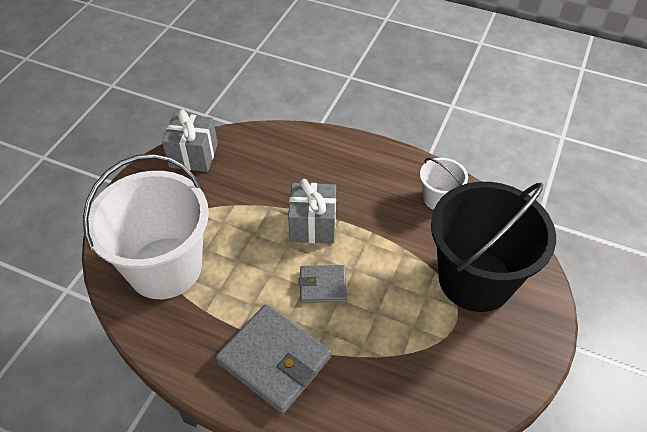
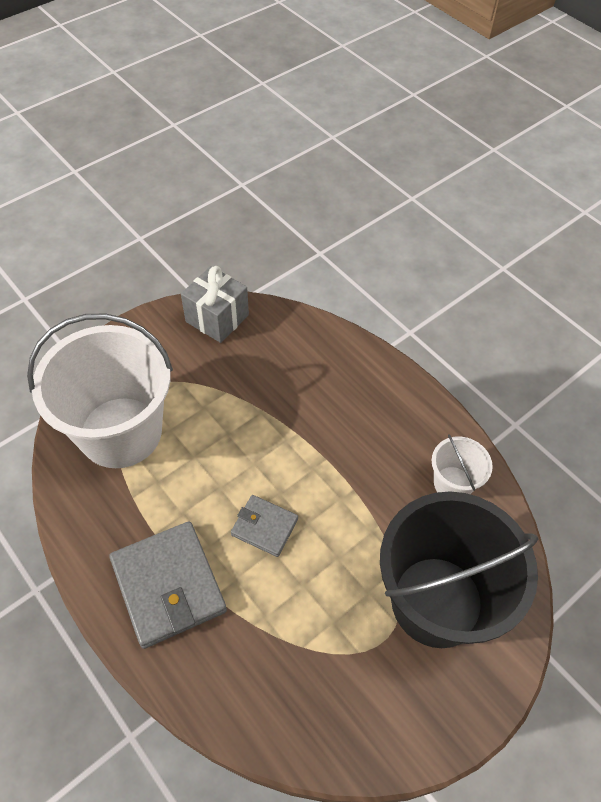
camera: 25 degrees right, 5 degrees up
grey gift [288,179,336,244] -> none

